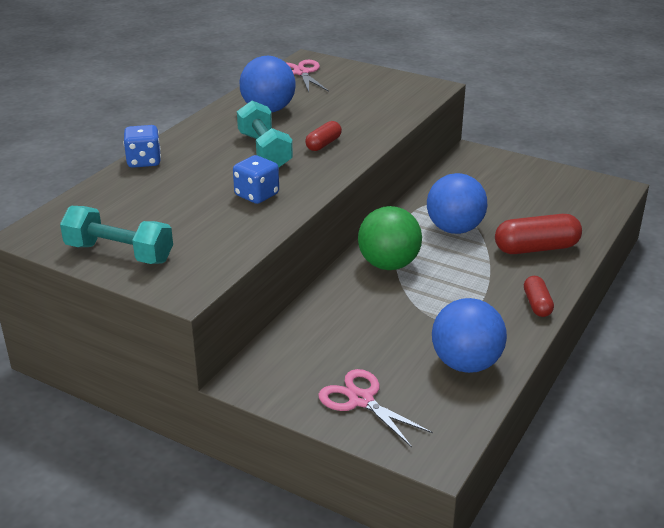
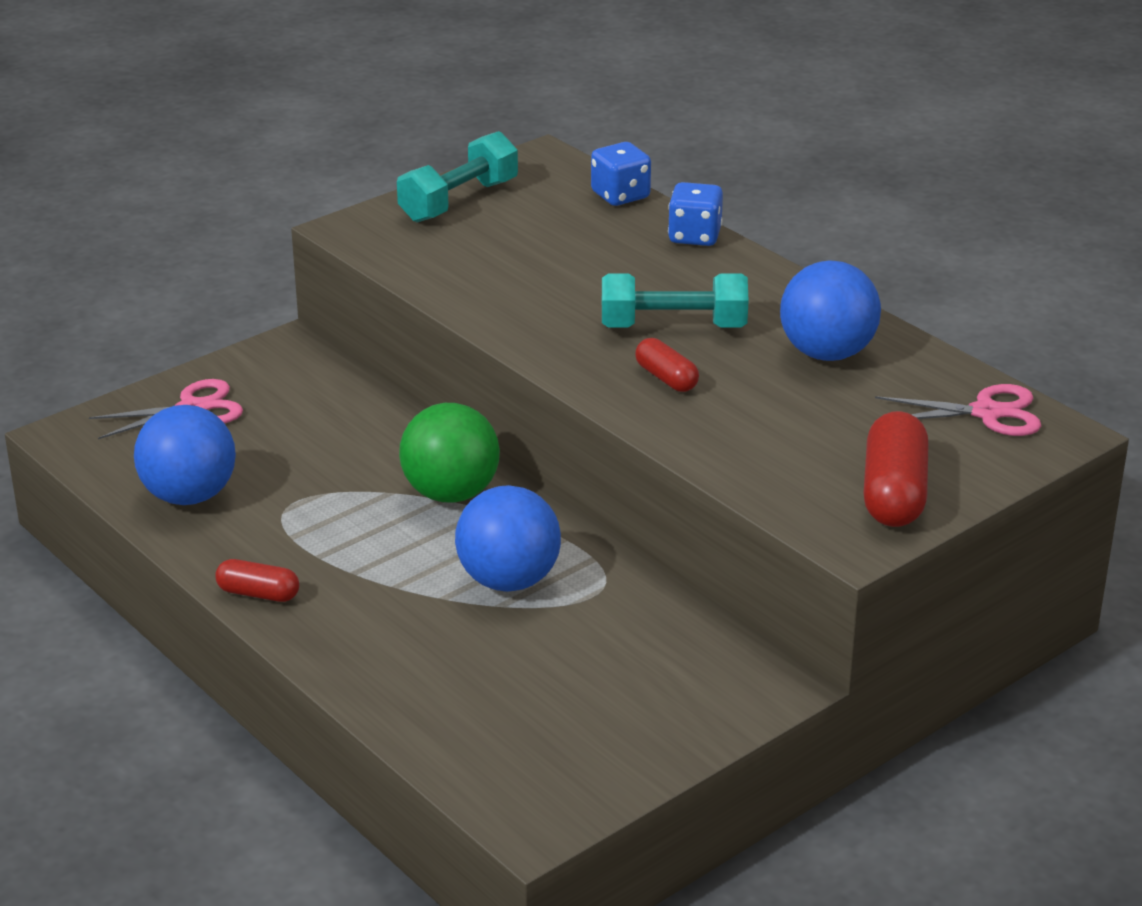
camera: 110 degrees right, 0 degrees up
blue dice [233,155,279,204] -> blue dice moved to [591,142,651,206]
red capsule [495,214,582,254] -> red capsule moved to [864,411,929,527]

